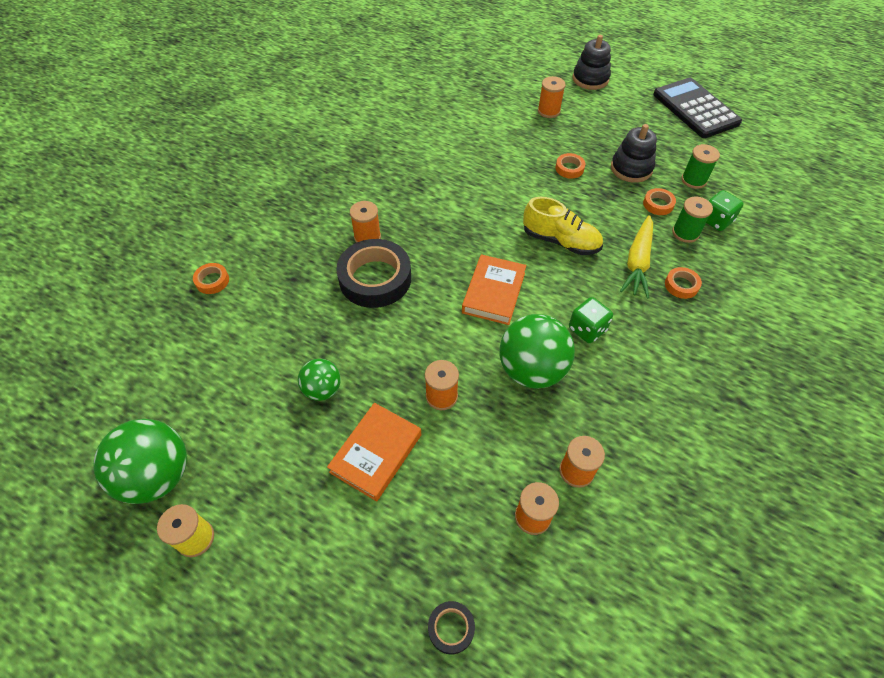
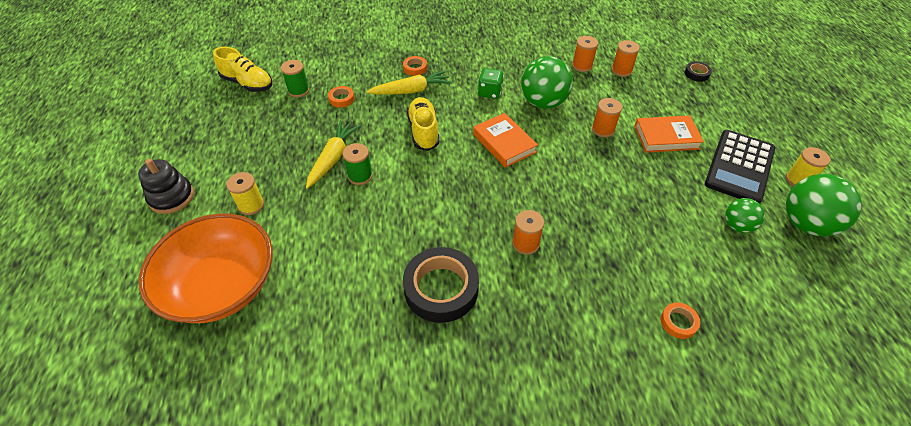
camera: 125 degrees left, 5 degrees down
green ball [298,359,341,401] -> green ball moved to [725,198,765,233]
black tape [336,239,411,308] -> black tape moved to [403,247,479,323]
orange book [462,254,526,325] -> orange book turned 75 degrees clockwise [473,113,538,168]
orange spool [538,76,566,118] -> yellow spool [226,172,264,215]
orange tape [555,153,585,179] -> yellow carrot [306,120,360,189]
black stacking toy [611,124,657,183] -> none
black calculator [653,78,742,138] -> black calculator moved to [705,130,775,204]
green spool [672,196,713,243] -> green spool moved to [342,143,373,185]
green dice [706,190,744,231] -> none
none -> orange bowl [139,214,273,323]
none -> yellow shoe [213,47,272,92]

